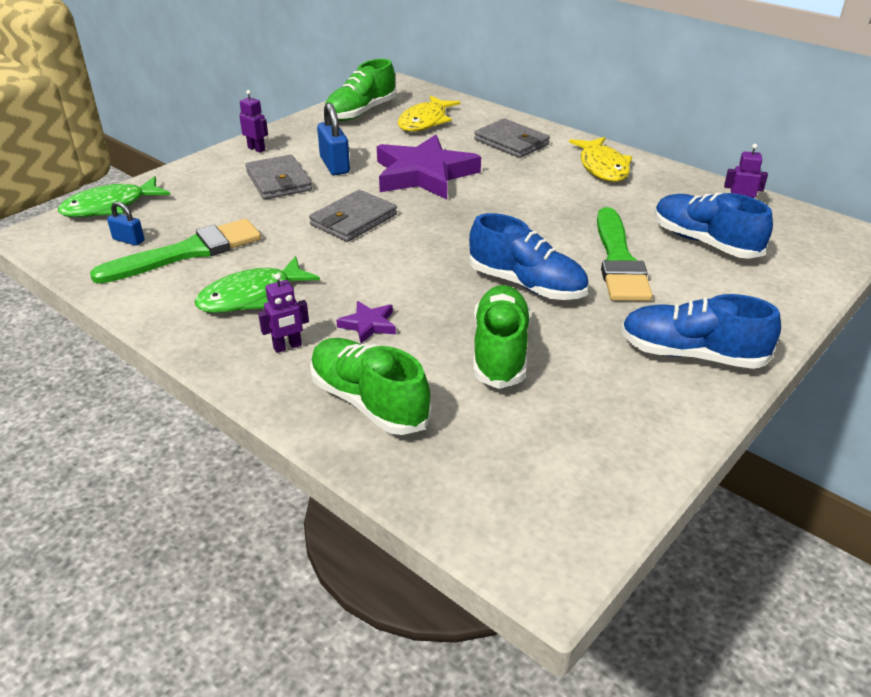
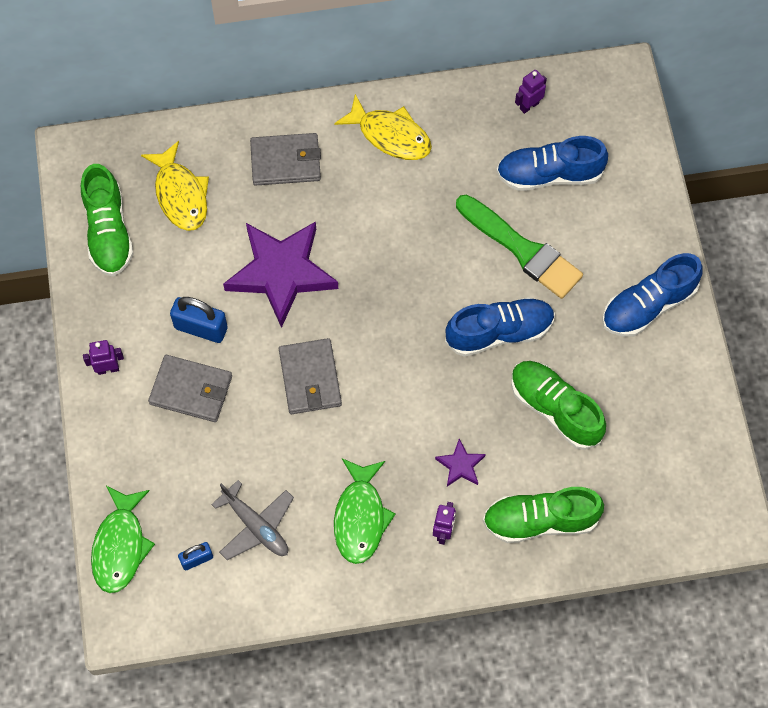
camera: 50 degrees left, 30 degrees up
green brush [90,219,261,284] -> grey plane [211,480,294,560]

